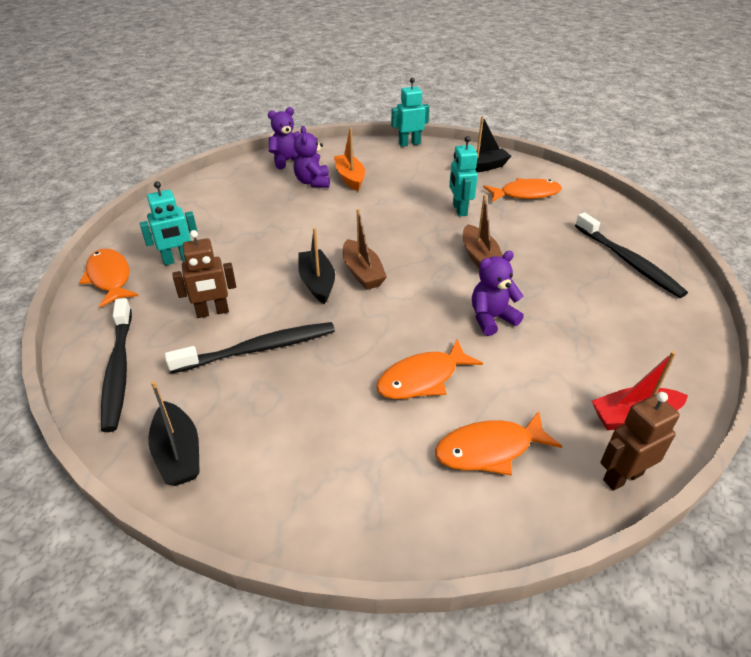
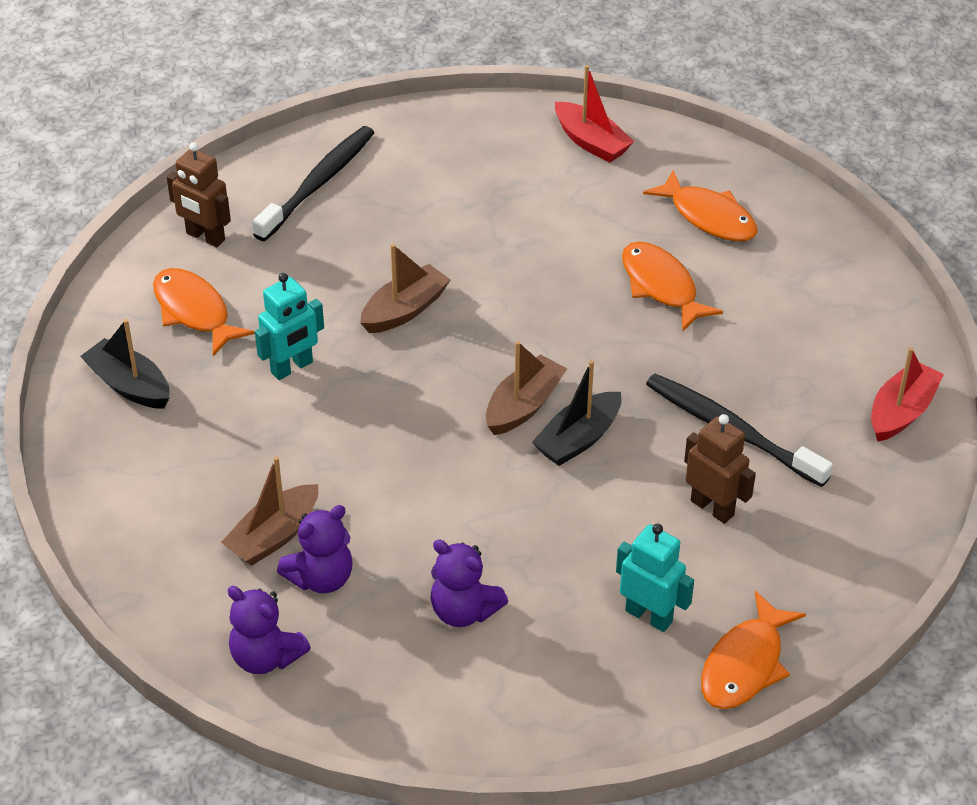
camera: 120 degrees left, 5 degrees up
black toothbrush [101,298,132,432] -> none
black boat [148,381,200,486] -> red boat [871,347,944,442]
orange boat [334,128,365,191] -> brown boat [221,456,318,566]
orange fish [376,339,483,399] -> orange fish turned 150 degrees counterclockwise [622,242,723,332]
turquoise robot [391,78,429,147] -> none
purple teddy bear [472,251,524,336] -> purple teddy bear moved to [431,540,508,627]
brown robot [600,392,680,491] -> brown robot moved to [167,142,231,247]

